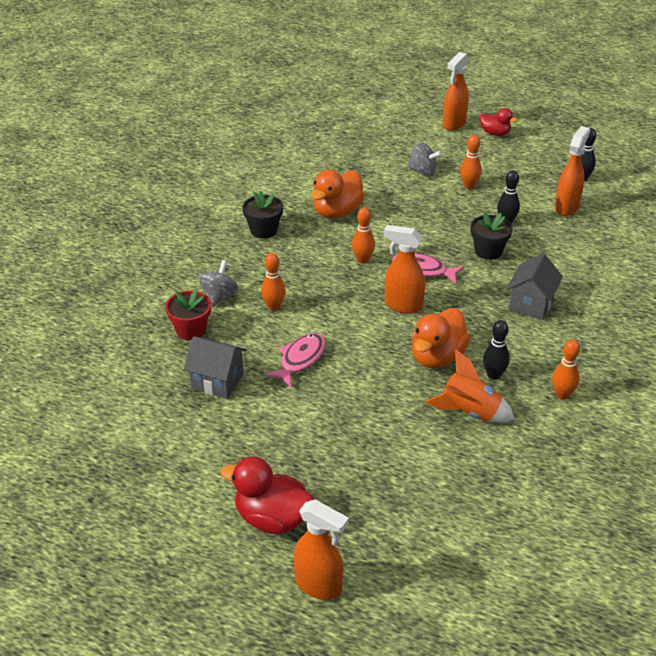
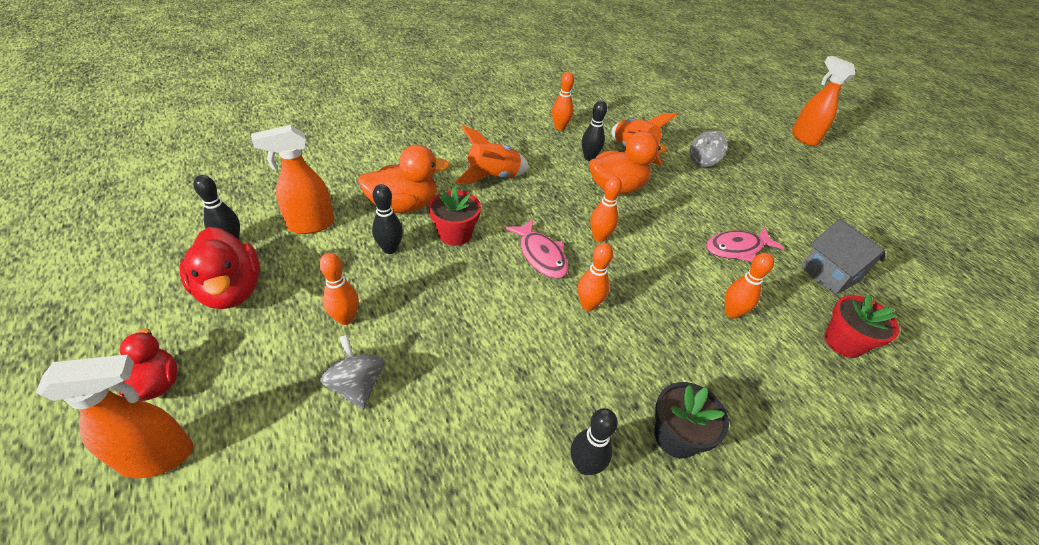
camera: 145 degrees left, 5 degrees up
grey spinning top [199,260,238,307] -> grey spinning top moved to [689,130,727,167]
red duck [220,457,314,534] -> red duck moved to [179,227,260,309]
orange duck [311,169,365,218] -> orange duck moved to [358,145,450,213]
orange spray bottle [384,225,425,314] -> orange bowling pin [590,176,622,242]
black flower pot [470,212,513,260] -> red flower pot [428,186,481,246]
grey house [507,254,563,320] -> orange rocket [455,125,529,184]
none -> black bowling pin [571,408,618,475]

